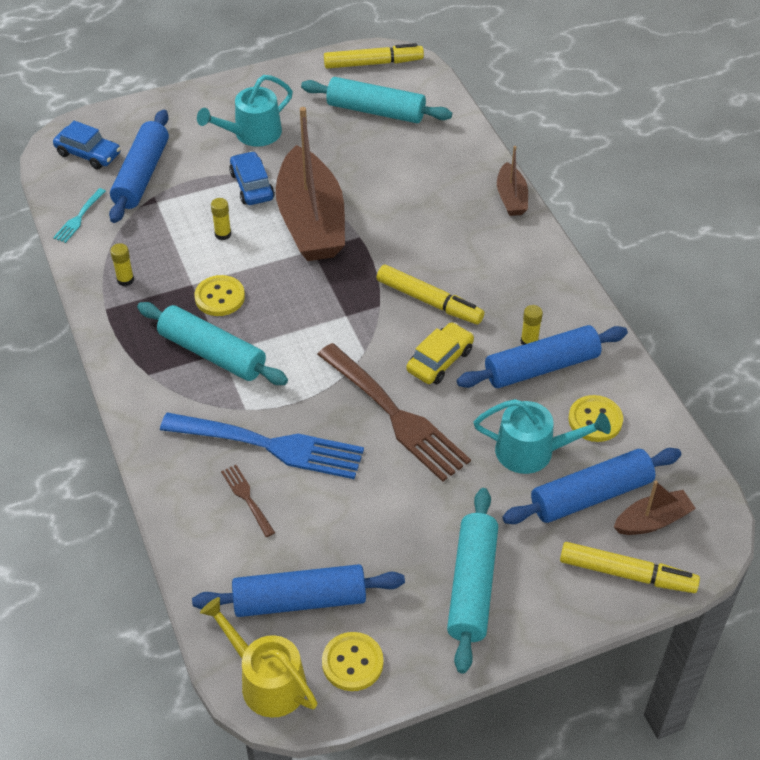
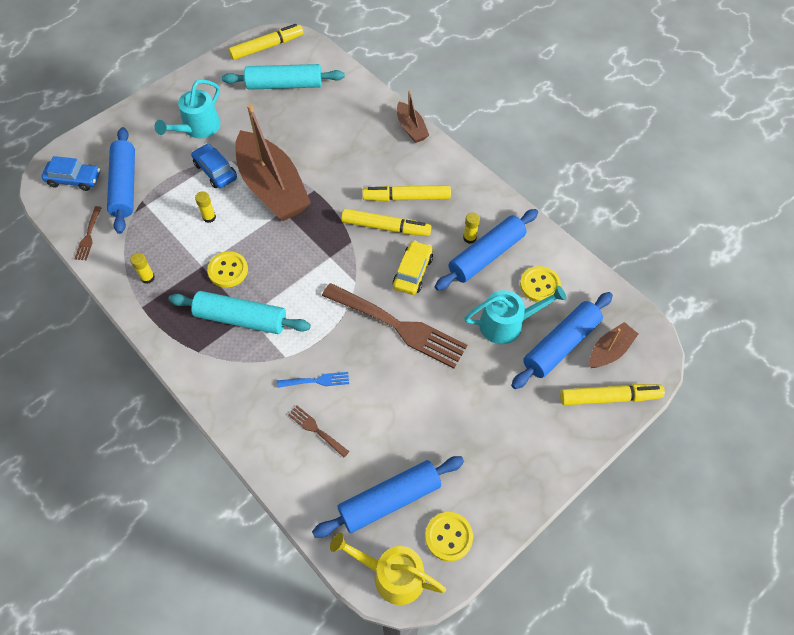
camera: 20 degrees left, 10 degrees up
turquoise fork [53,188,106,243] -> brown fork [75,206,102,260]
blue fork [160,413,364,479] -> blue fork [277,372,349,388], size x0.44
turquoise rolling pin [447,488,498,674] -> none
none -> yellow marker [362,185,451,201]

